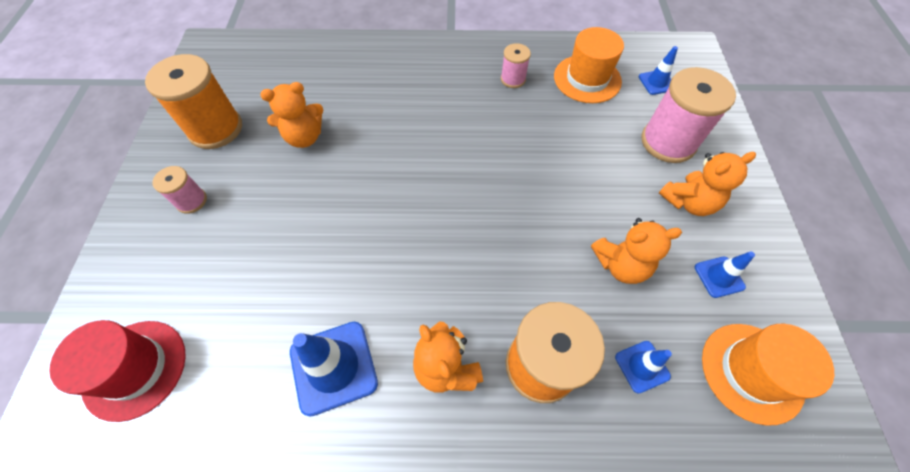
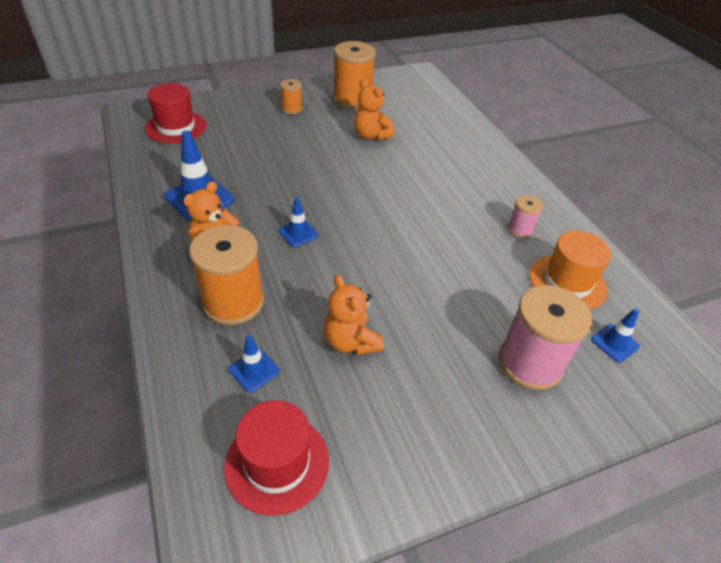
camera: 65 degrees right, 15 degrees down
pink spool [153,166,207,214] -> orange spool [280,79,303,114]
orange teddy bear [659,152,756,216] -> none
blue traffic cone [695,251,755,298] -> blue traffic cone moved to [279,197,318,247]
orange hat [702,324,834,425] -> red hat [224,400,329,515]

